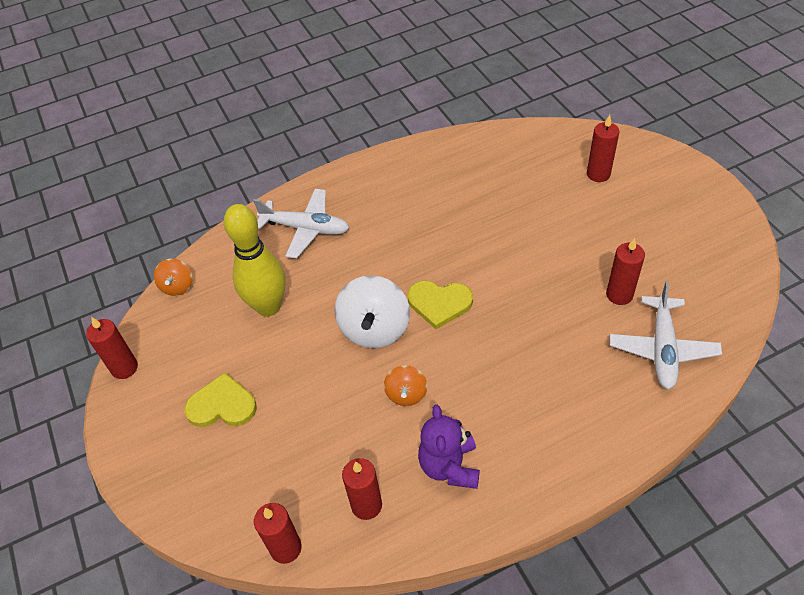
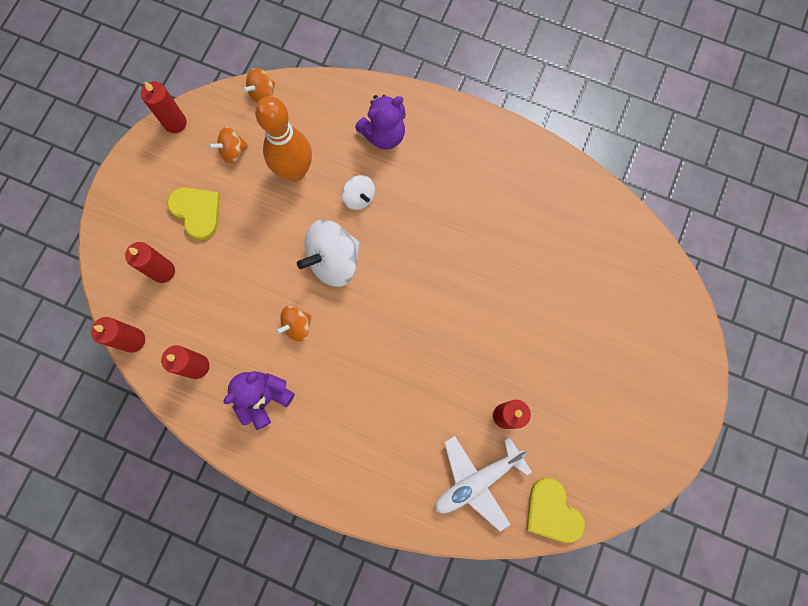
camera: 45 degrees right, 25 degrees up
yellow bowling pin [224,204,286,317] -> orange bowling pin [255,96,312,182]
white plane [253,189,349,259] -> purple teddy bear [355,95,406,150]
yellow heart [408,281,473,329] -> yellow heart moved to [526,478,585,543]
red candle [587,115,619,182] -> red candle moved to [125,242,175,283]
none -> orange spinning top [209,127,248,164]
none -> white spinning top [342,175,375,210]

